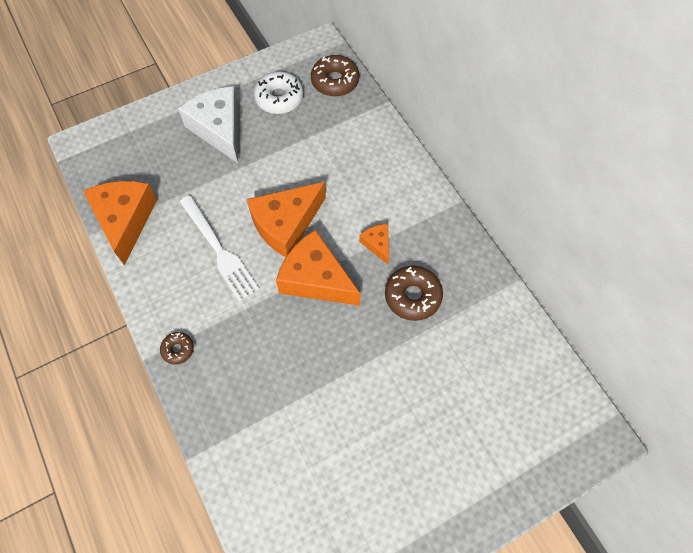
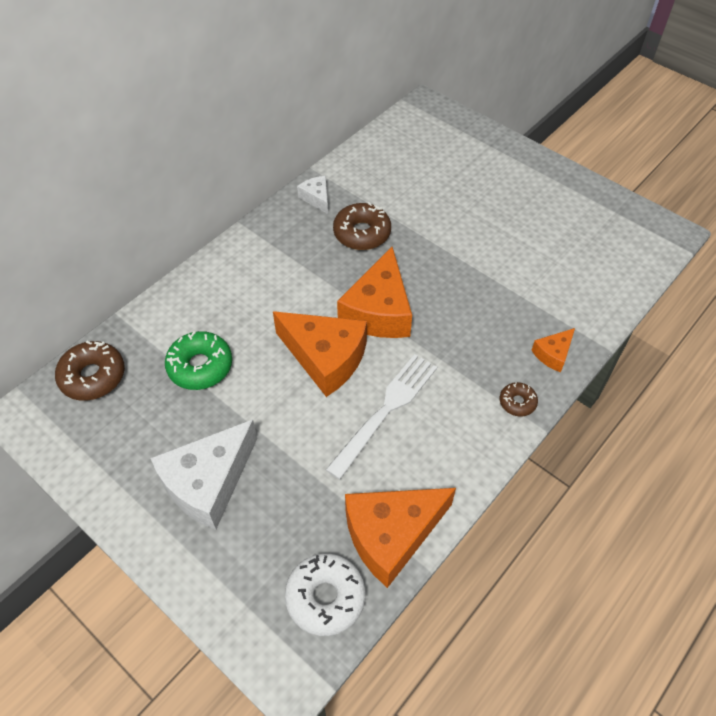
camera: 110 degrees left, 10 degrees down
white donut [254,71,303,114] -> white donut moved to [285,554,366,636]
orange cheese [359,224,389,264] -> orange cheese moved to [531,328,575,372]
none -> green donut [165,331,232,390]
none -> white cheese [297,176,328,214]

